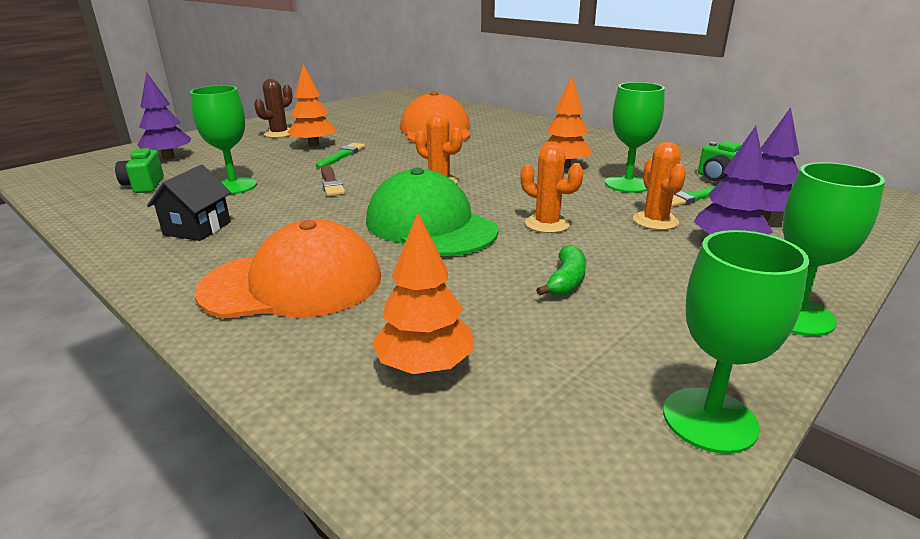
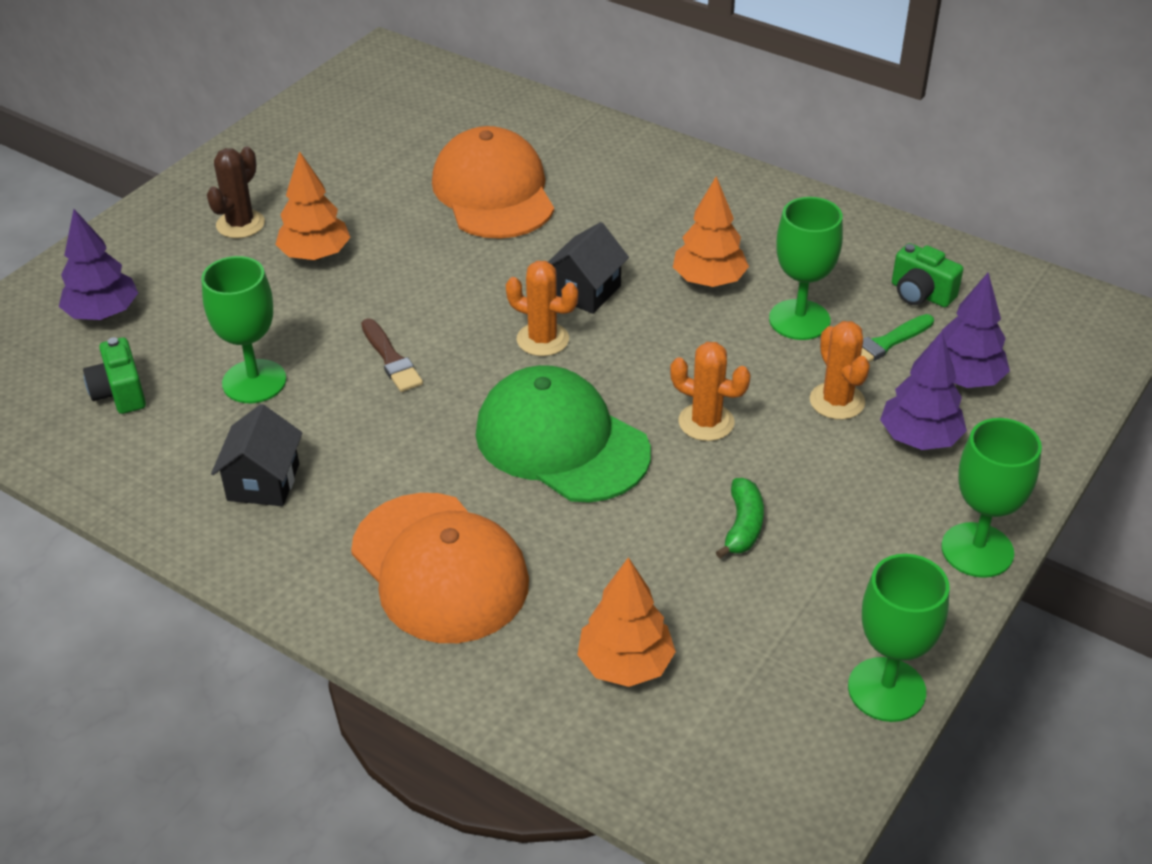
camera: 10 degrees left, 15 degrees up
orange cap [195,219,381,319] -> orange cap turned 75 degrees clockwise [351,493,529,643]
green brush [316,143,365,168] -> none
none -> black house [548,222,629,314]

